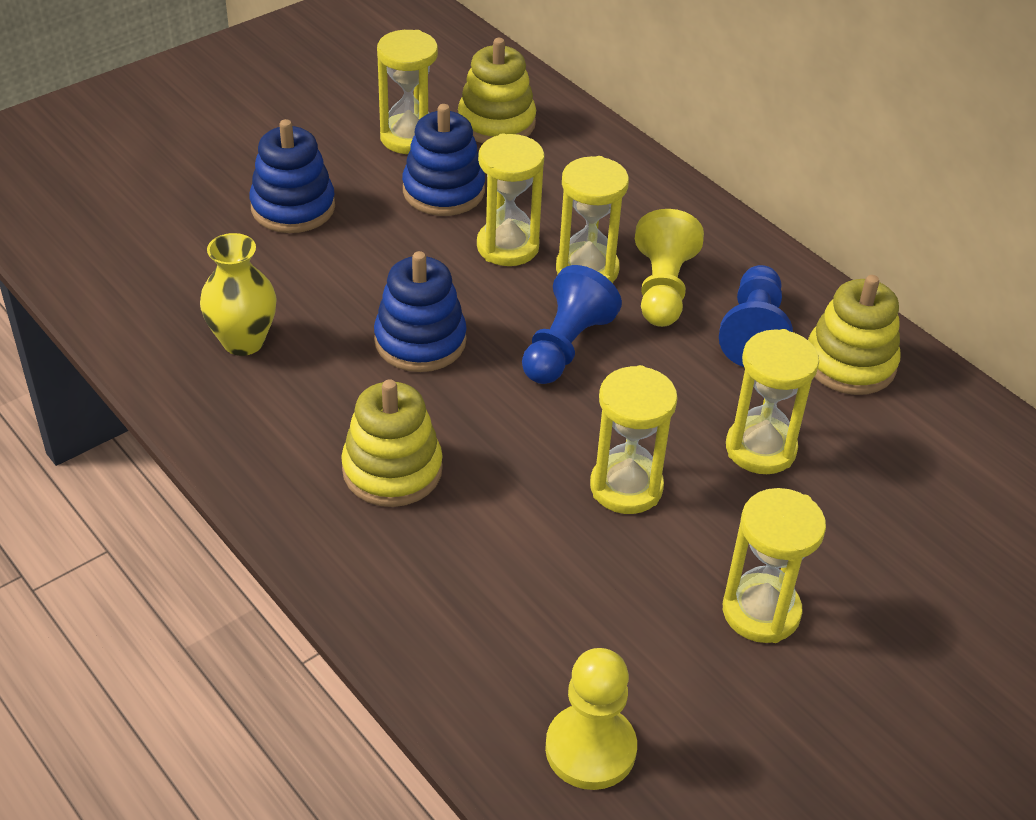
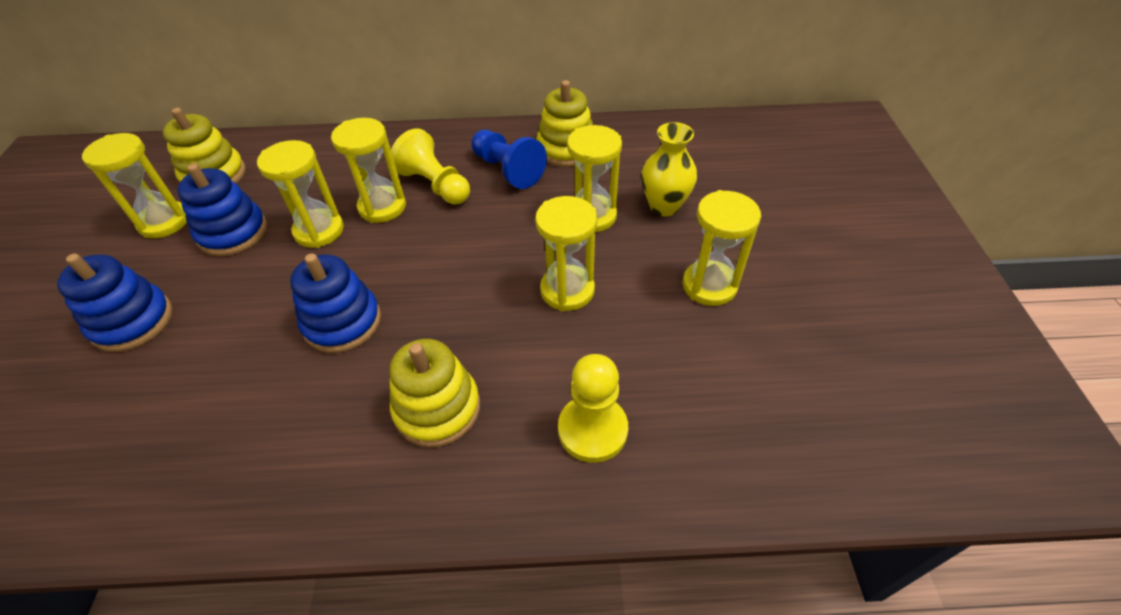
camera: 50 degrees left, 5 degrees up
yellow vase [200,233,277,356] -> yellow vase moved to [641,122,697,216]
blue pawn [522,265,622,384] -> none
yellow pawn [545,648,637,790] -> yellow pawn moved to [558,354,628,463]

